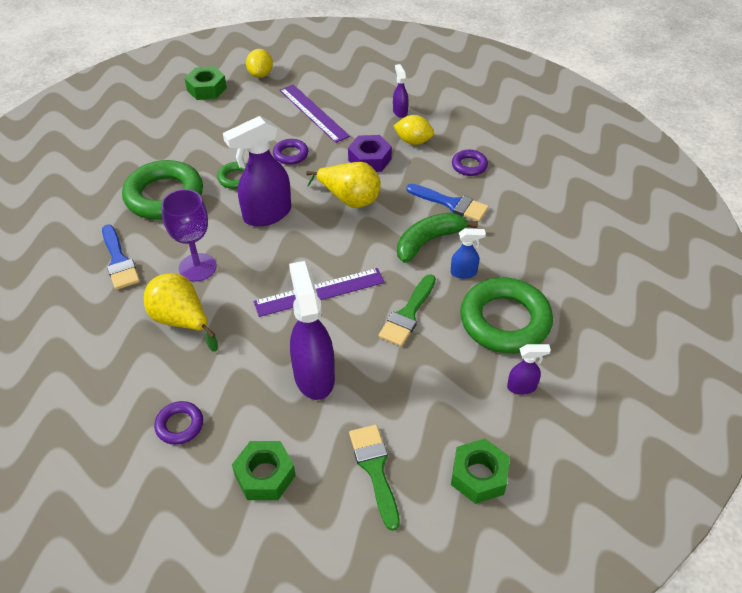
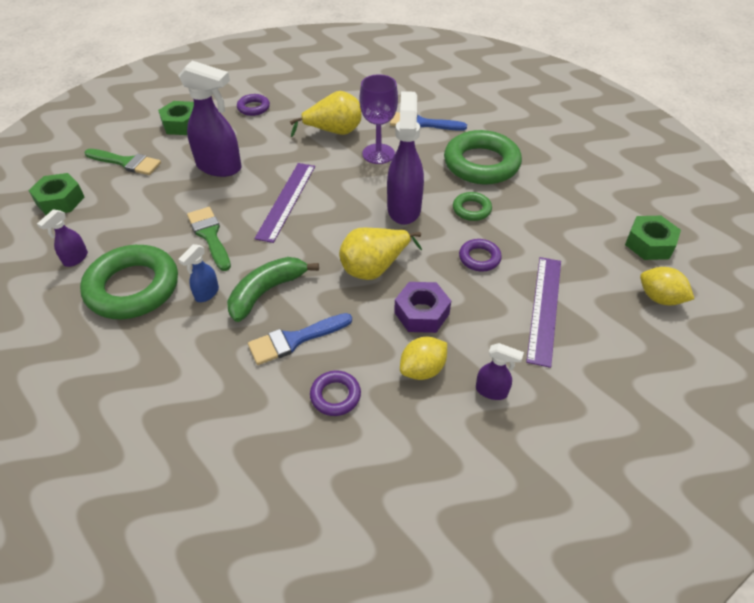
camera: 125 degrees right, 0 degrees up
purple ruler [280,85,350,143] -> purple ruler turned 75 degrees counterclockwise [526,257,561,368]
green banana [397,213,478,263] -> green banana turned 135 degrees counterclockwise [227,257,319,322]

